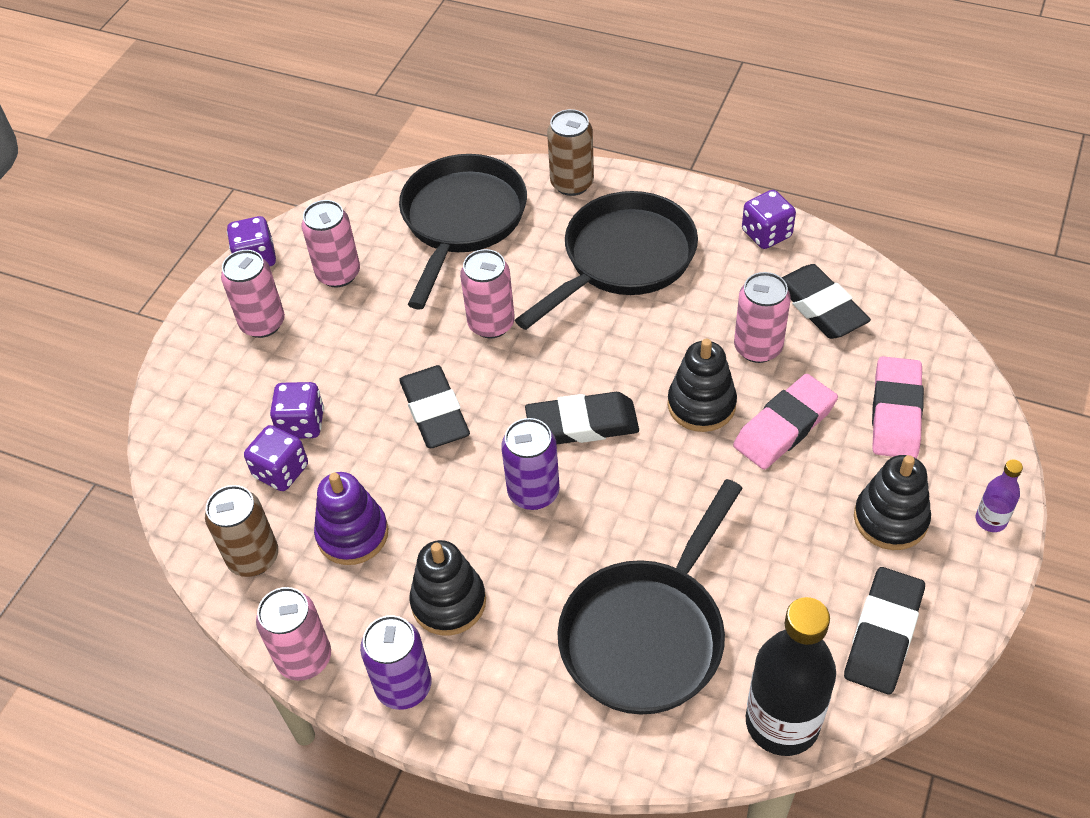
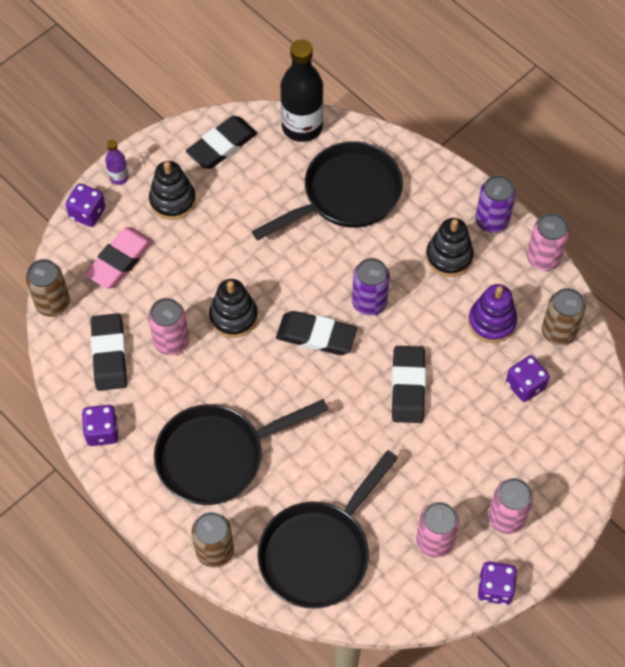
camera: 160 degrees left, 10 degrees up
purple dice [270,382,324,438] -> purple dice moved to [65,184,106,227]
pink can [460,249,515,338] -> none
pink eraser [733,374,838,470] -> none
none -> brown can [26,259,70,317]

